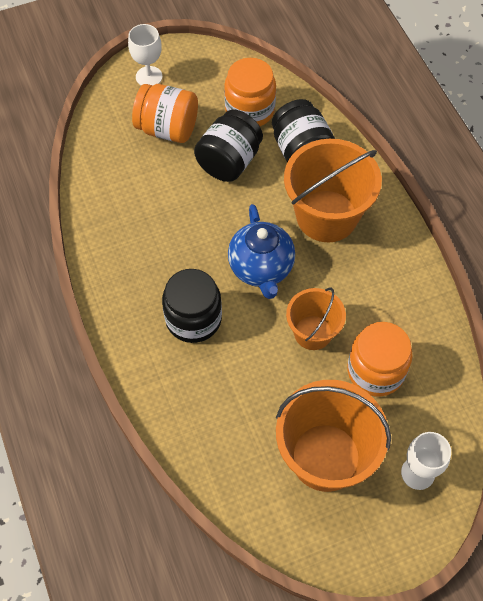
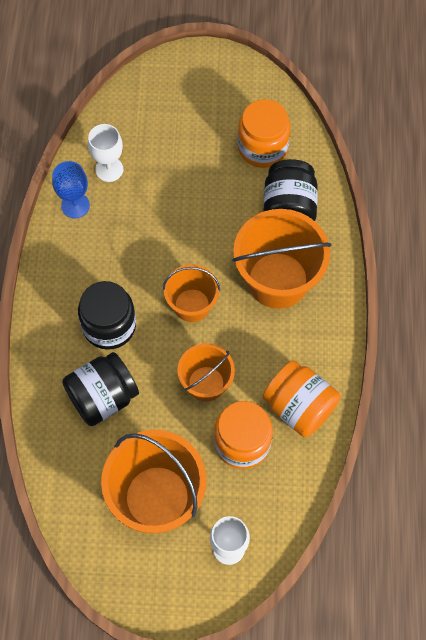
camera: 25 degrees right, 5 degrees up
white goblet [128,24,162,86] -> white goblet moved to [88,124,123,182]
orange jar [132,84,198,143] -> orange jar moved to [263,360,340,437]
black jar [194,110,263,182] -> black jar moved to [62,352,139,426]
blue teapot [228,204,295,299] -> orange bucket [163,264,220,322]
none -> blue goblet [52,161,90,218]

